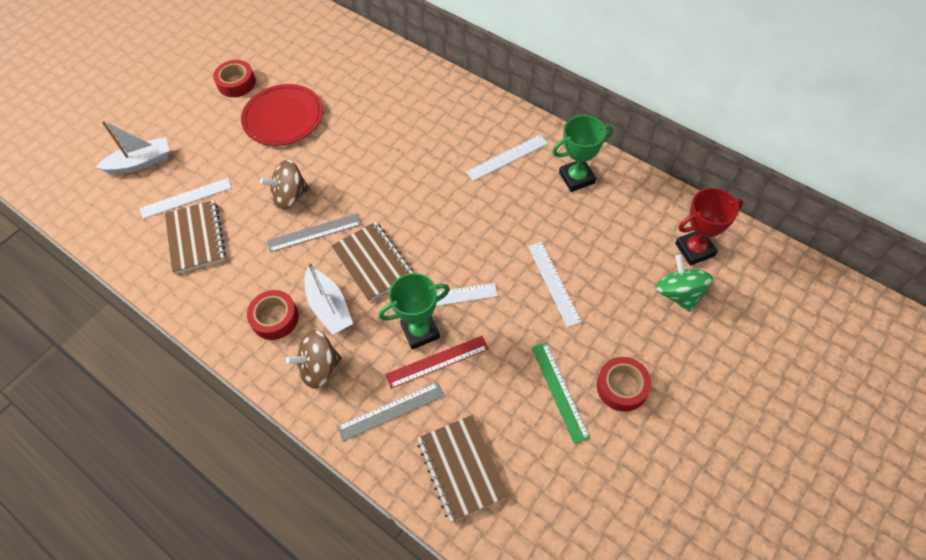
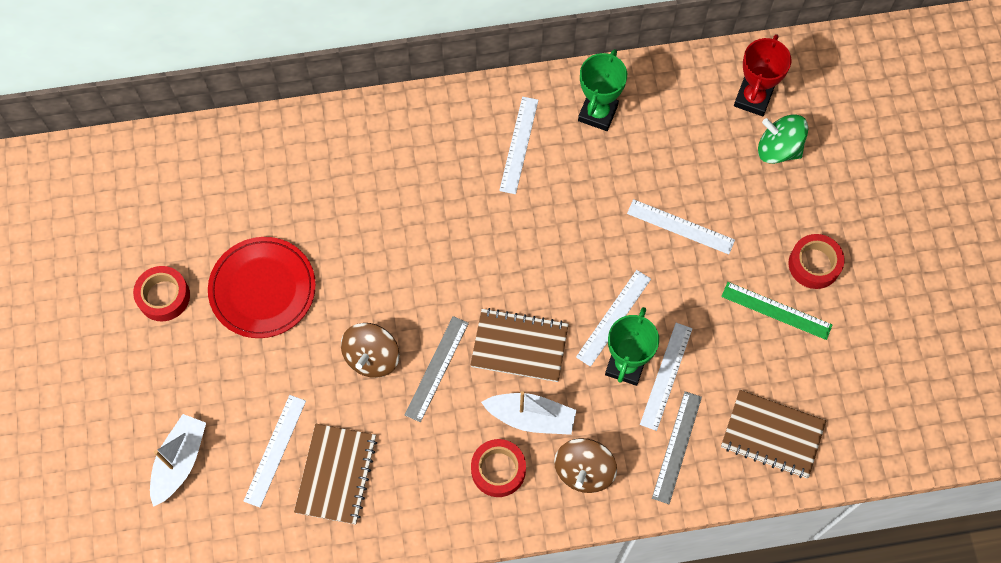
camera: 50 degrees left, 10 degrees up
brown notebook [165,200,226,274] -> brown notebook turned 75 degrees clockwise [294,424,377,525]
red ruler [385,336,489,389] -> white ruler [640,323,692,431]

